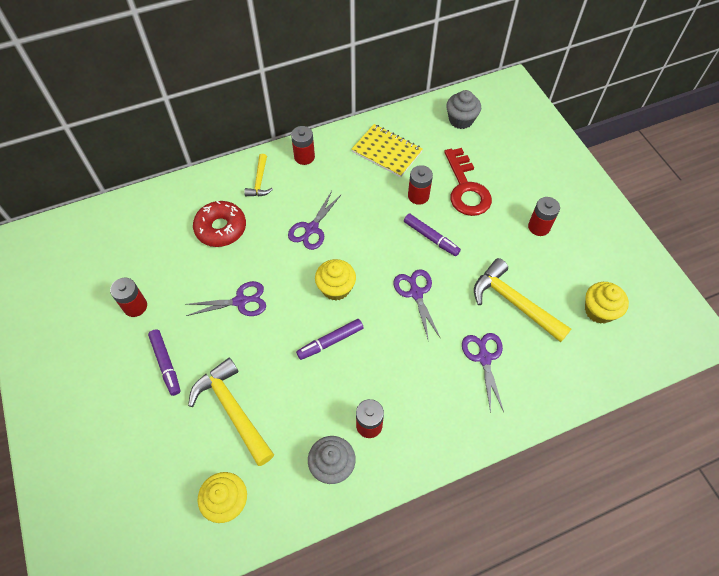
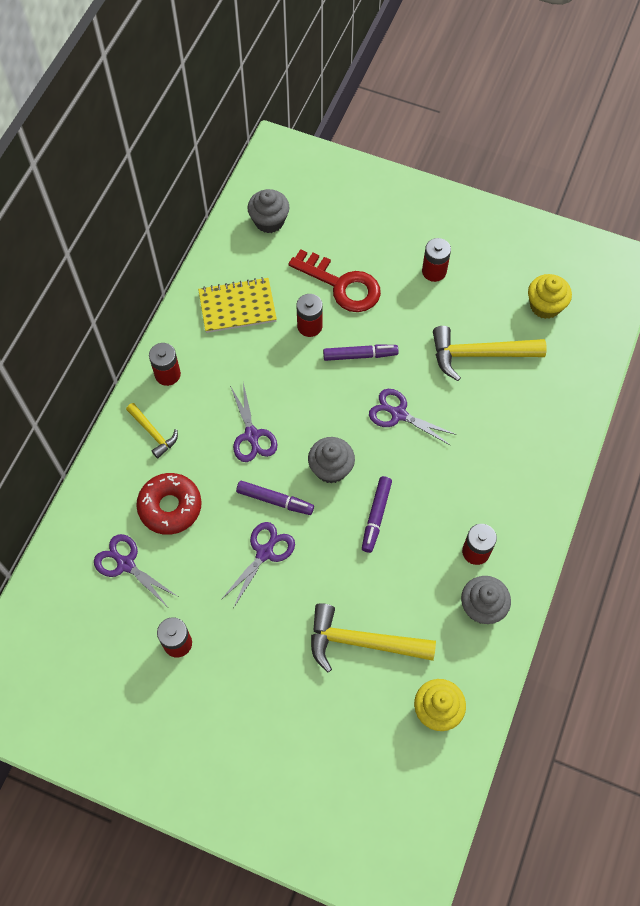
camera: 45 degrees left, 5 degrees up
purple marker [148,329,180,396] -> purple marker moved to [236,481,314,515]
yellow cupcake [315,259,356,301] -> grey cupcake [308,437,355,484]
purple scissors [462,333,504,413] -> purple scissors moved to [94,534,178,606]

